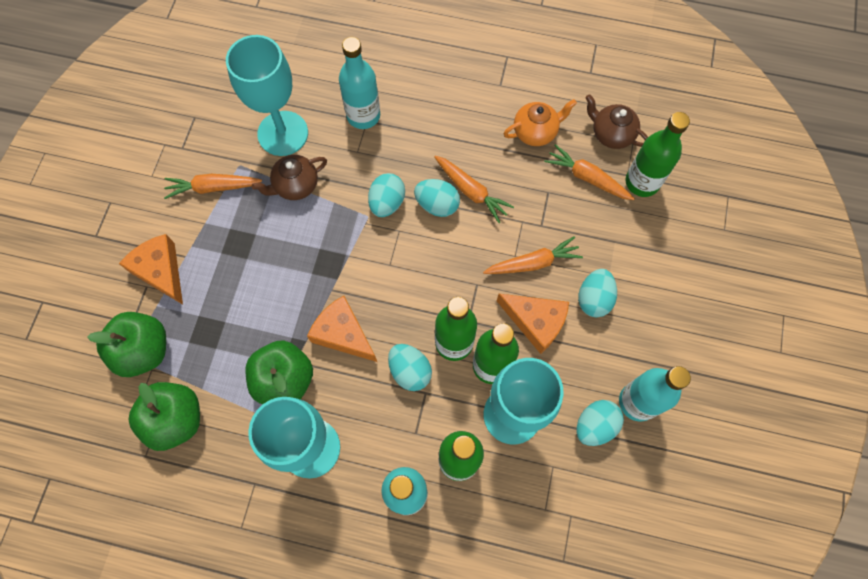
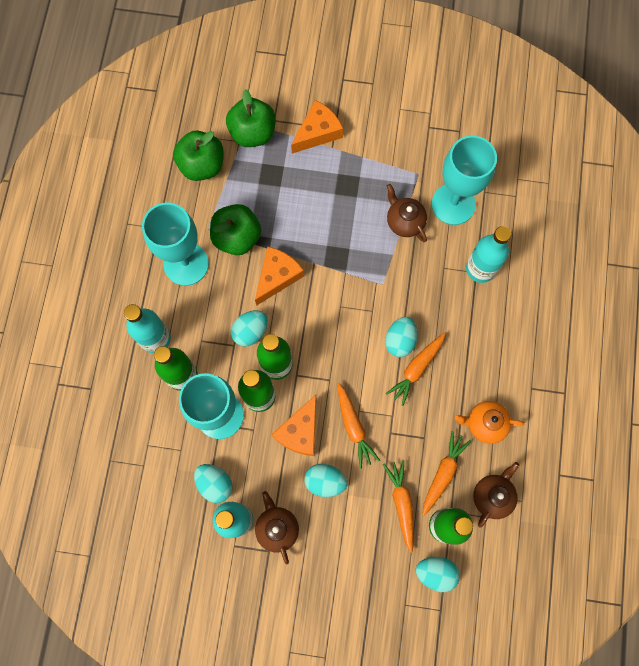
camera: 85 degrees right, 5 degrees up
orange carrot [164,174,262,199] -> orange carrot moved to [383,460,413,553]
turquoise egg [368,173,405,217] -> turquoise egg moved to [416,557,460,592]
orange teapot [504,99,577,146] -> orange teapot turned 120 degrees clockwise [455,401,524,444]
none -> brown teapot [255,491,299,564]

